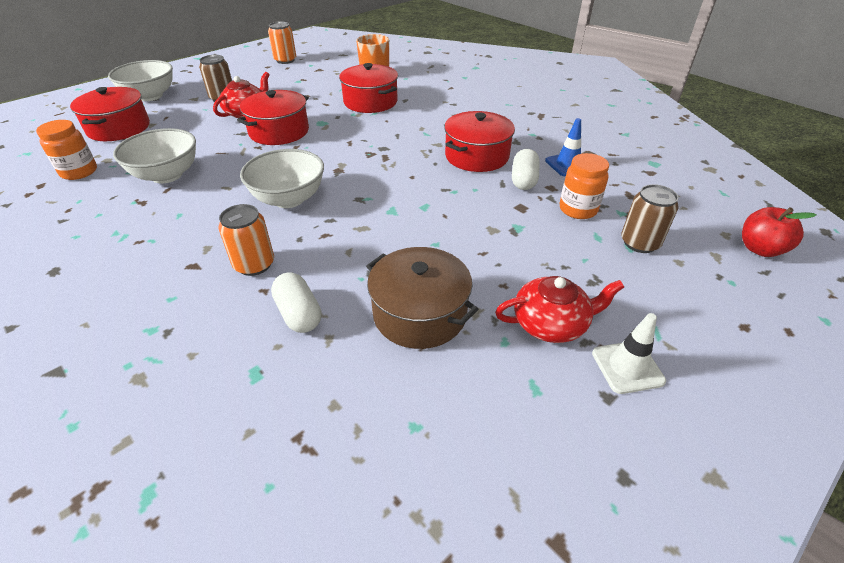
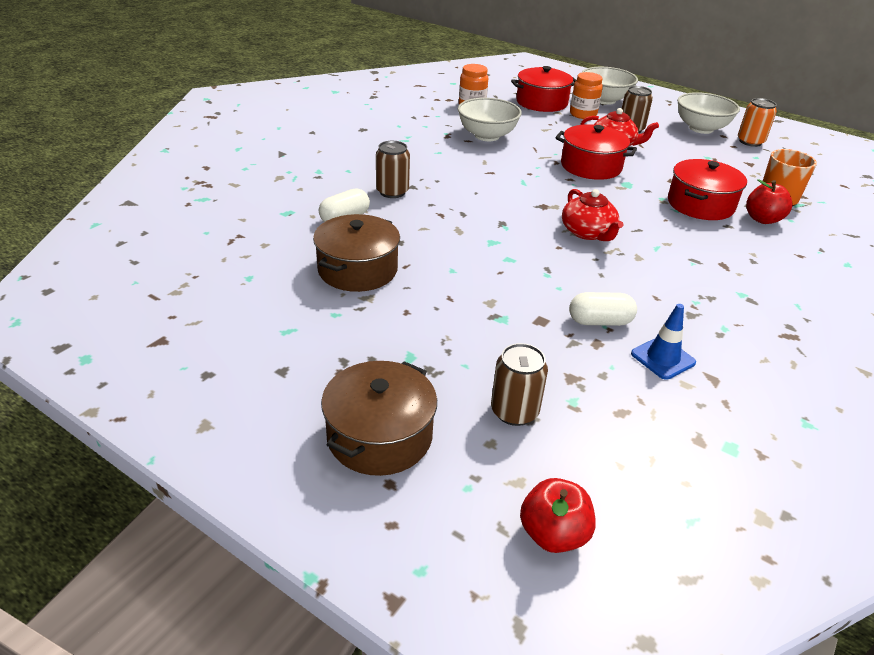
camera: 75 degrees right, 5 degrees down
orange can [218,204,274,276] -> brown can [376,141,410,198]
white bowl [240,149,324,208] -> white bowl moved to [677,92,740,134]
red pot [444,111,515,172] -> none
red teapot [495,276,625,343] -> red teapot moved to [562,189,623,241]
orange jar [560,153,609,219] -> orange jar moved to [570,72,603,119]
white traffic cone [592,313,666,394] -> none
none -> brown pot [321,361,437,476]
none -> red apple [746,179,792,224]

